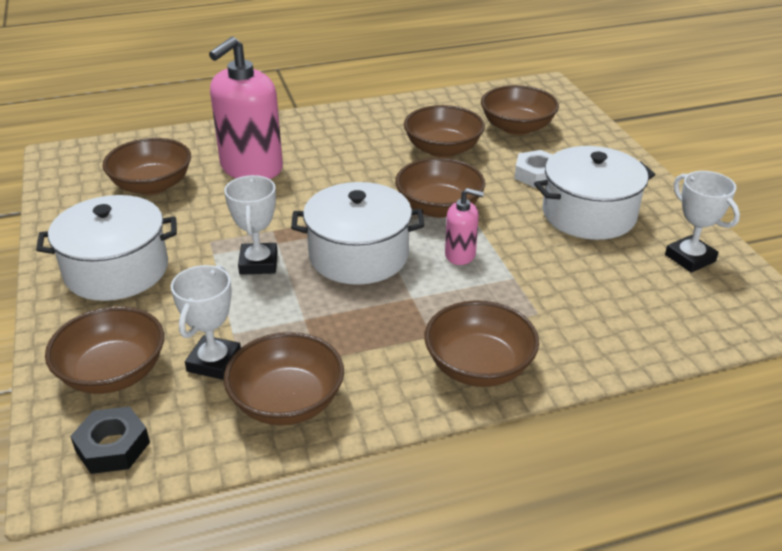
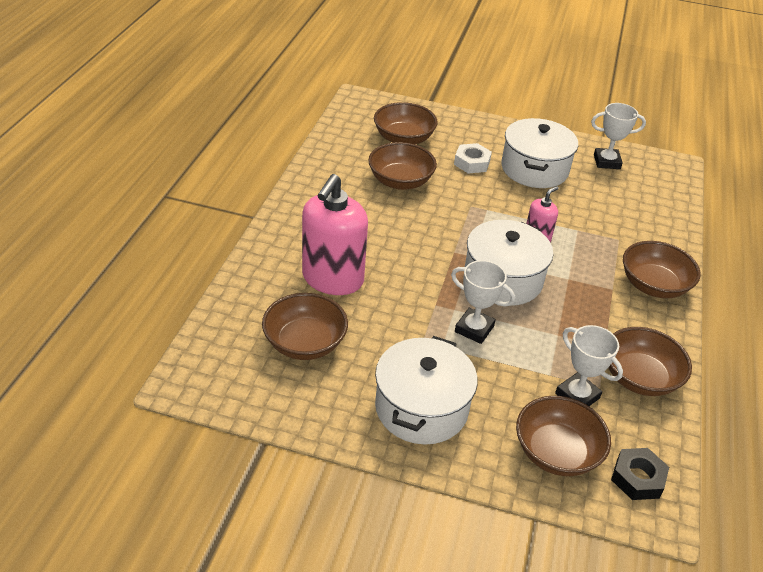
camera: 60 degrees left, 5 degrees up
pink soap dispenser [209,37,283,179] -> pink soap dispenser turned 45 degrees clockwise [302,174,368,295]
brown bowl [395,158,485,218] -> none

